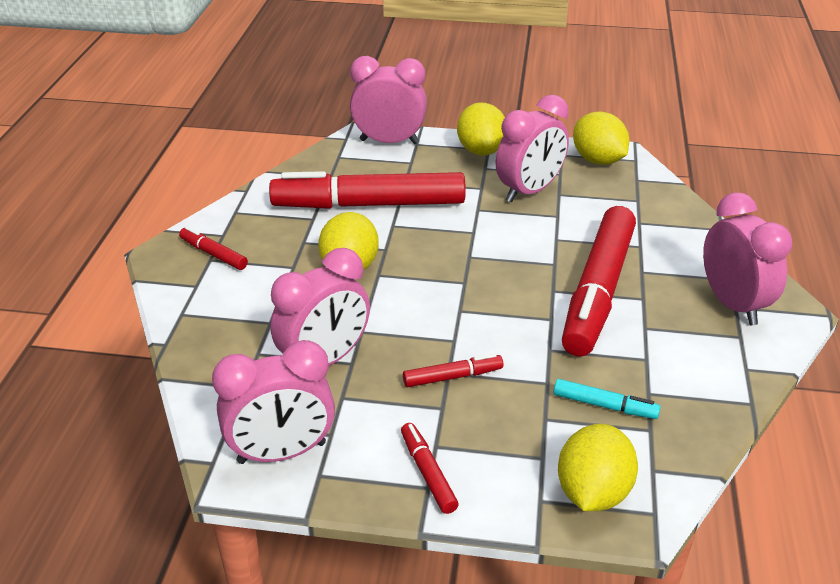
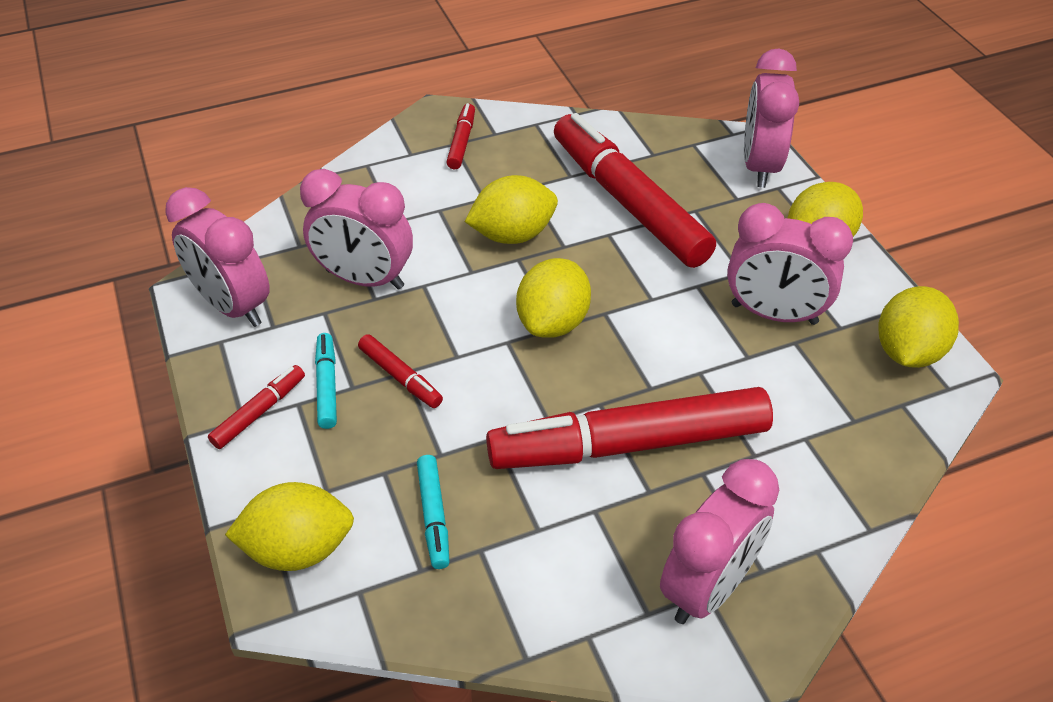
camera: 60 degrees right, 10 degrees up
pink clock [350,56,427,144] -> pink clock turned 150 degrees counterclockwise [744,48,799,188]
none -> turquoise marker [315,333,337,429]
none -> yellow lemon [516,258,591,338]

